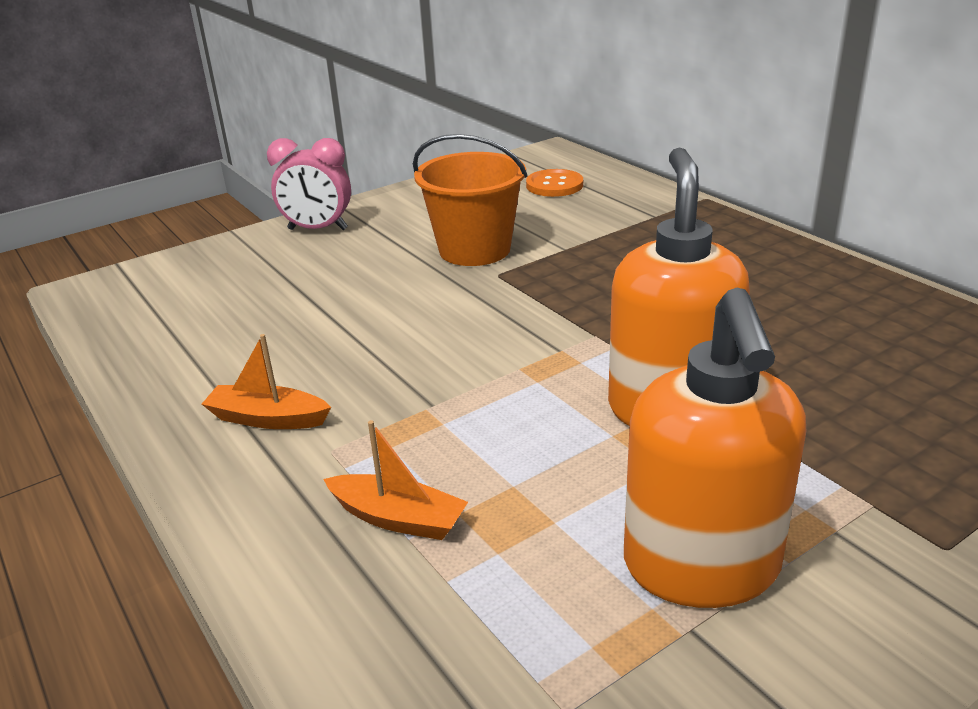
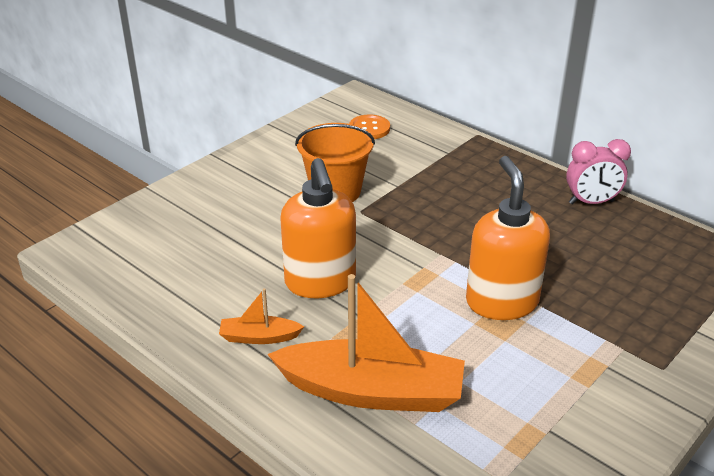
camera: 15 degrees left, 5 degrees up
pink clock [267,138,351,230] -> pink clock moved to [566,139,631,204]
orange boat [323,420,468,540] -> orange boat [267,274,465,412], size x2.17
orange soap dispenser [624,288,807,608] -> orange soap dispenser moved to [280,158,356,298]

